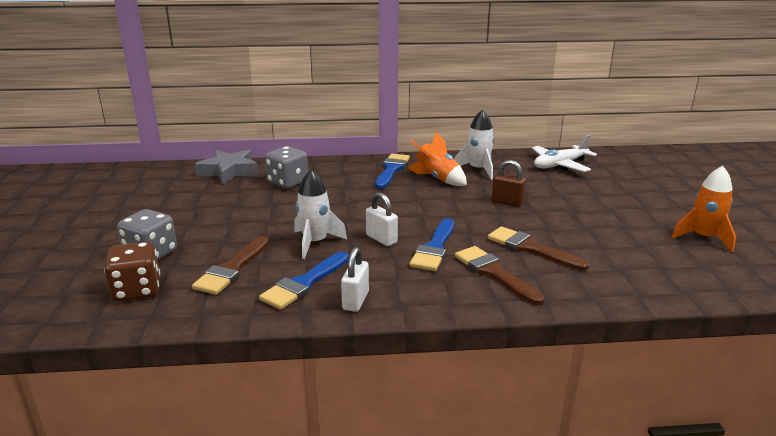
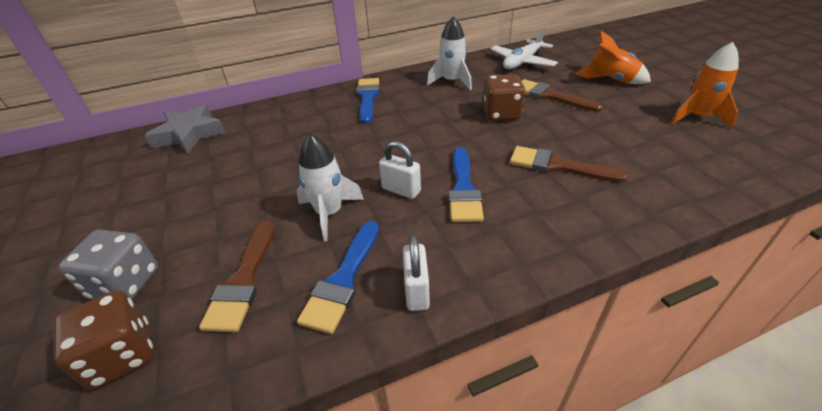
camera: 15 degrees left, 15 degrees up
grey dice [265,146,308,188] -> none
orange rocket [408,132,467,186] -> orange rocket moved to [575,31,651,84]
brown brush [455,246,545,305] -> brown brush moved to [522,79,603,112]
brown padlock [492,160,526,207] -> brown dice [482,74,525,121]

